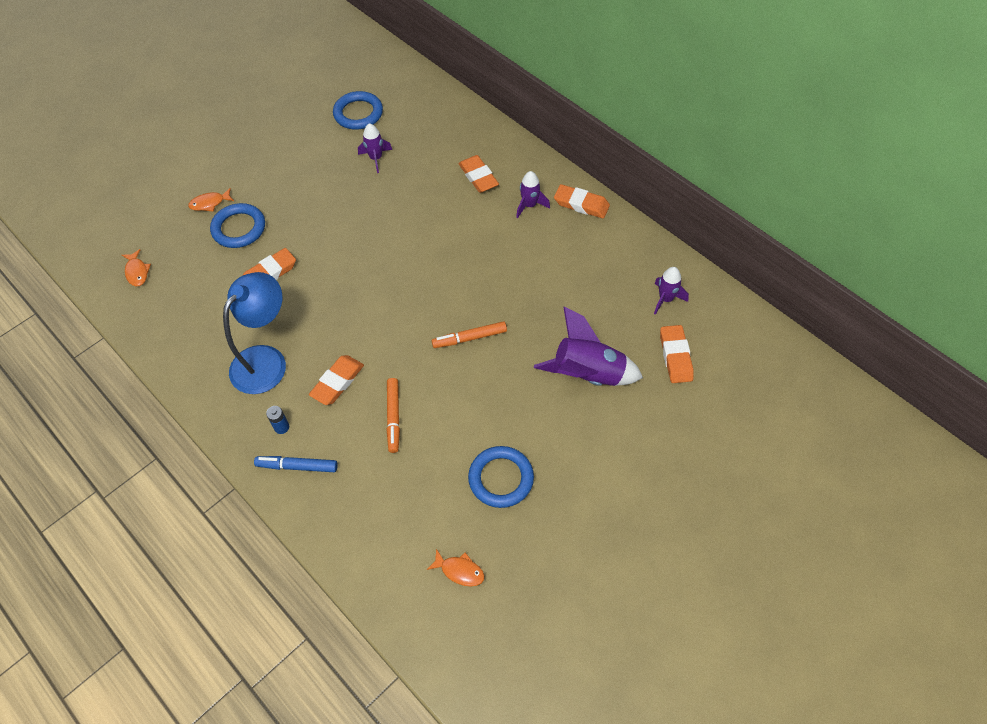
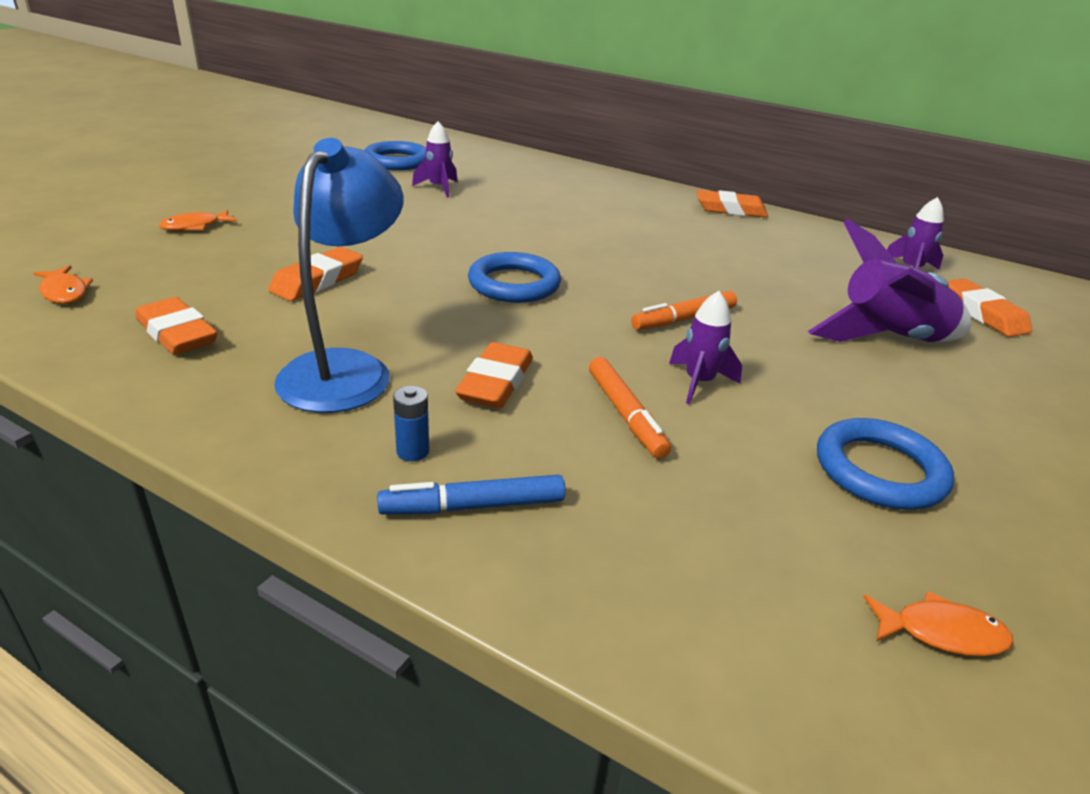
camera: 20 degrees left, 25 degrees down
blue ring [210,203,265,248] -> blue ring moved to [468,252,561,303]
orange eraser [458,155,499,193] -> orange eraser moved to [135,297,218,355]
purple rocket [516,171,550,218] -> purple rocket moved to [669,291,742,404]

